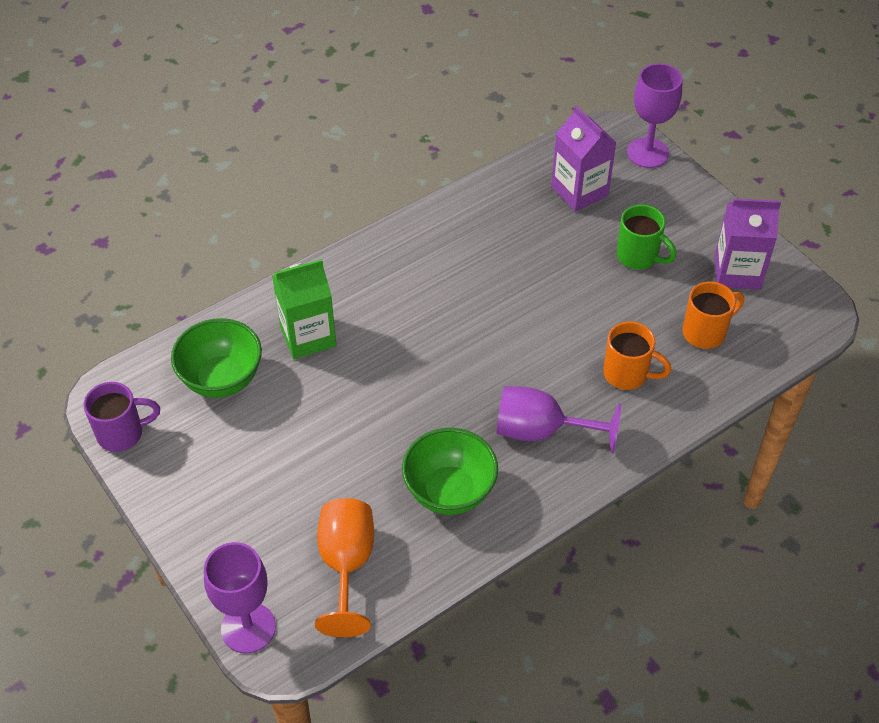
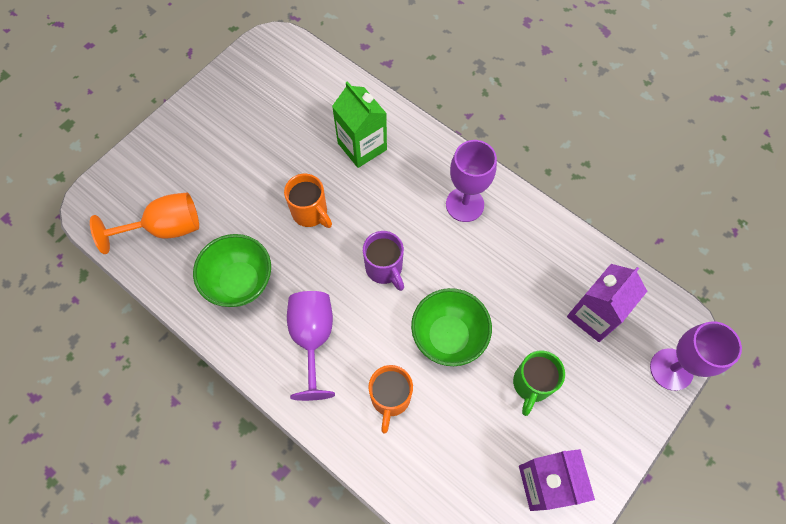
camera: 75 degrees right, 15 degrees up
purple mug [84,382,160,452] -> purple mug moved to [363,231,404,291]
green bowl [171,318,262,398] -> green bowl moved to [411,288,492,366]
purple goblet [204,542,276,653] -> purple goblet moved to [446,140,497,222]
orange mug [682,281,744,349] -> orange mug moved to [284,174,332,228]

